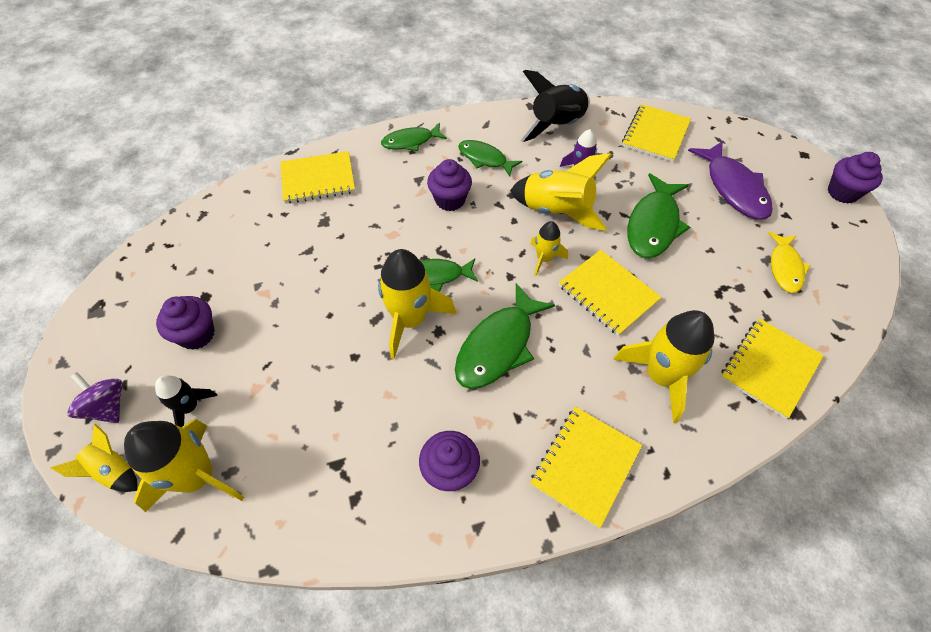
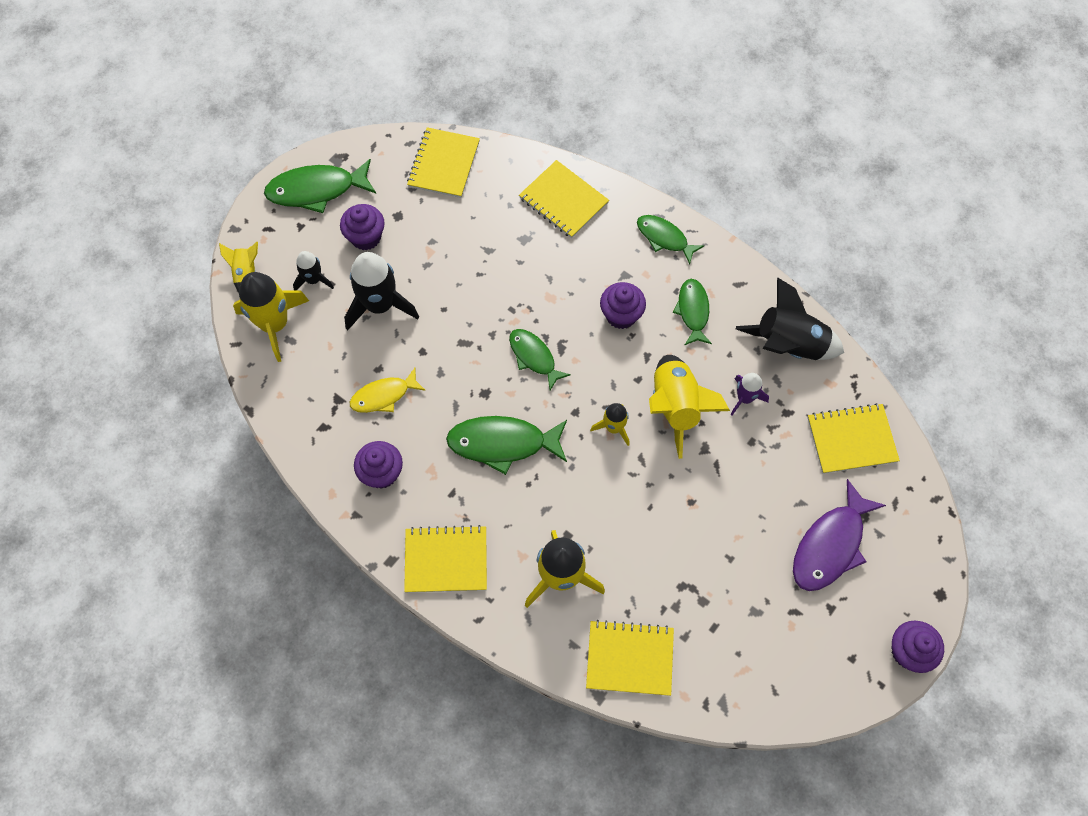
camera: 55 degrees right, 10 degrees up
purple spinning top [67,372,122,423] -> none
yellow rocket [378,249,456,359] -> none
yellow notebook [559,250,662,336] -> yellow notebook moved to [407,127,480,198]
green fish [627,173,690,258] -> green fish moved to [264,159,376,213]
yellow fish [768,232,810,293] -> yellow fish moved to [350,368,426,413]
none -> black rocket [344,252,419,330]

